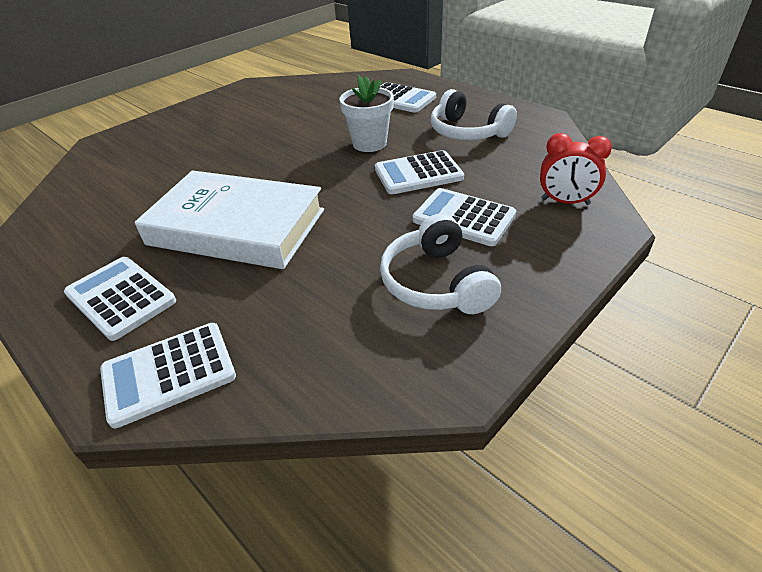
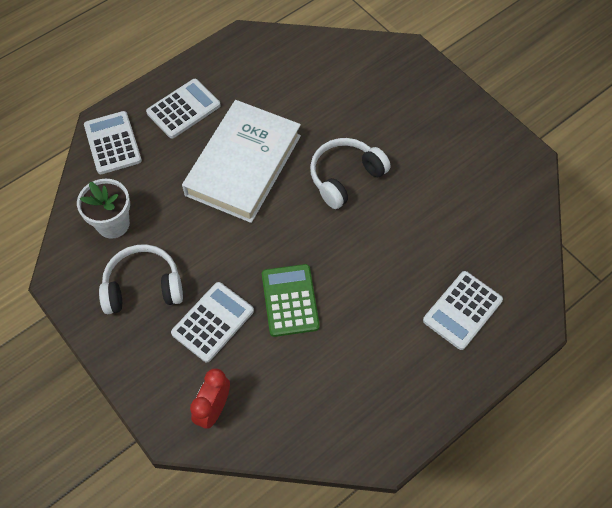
camera: 95 degrees right, 20 degrees up
white flower pot [340,75,394,152] -> white flower pot moved to [77,179,130,239]
white calculator [375,150,464,194] -> green calculator [262,264,320,337]
white headphones [431,89,517,140] -> white headphones moved to [310,138,391,209]

